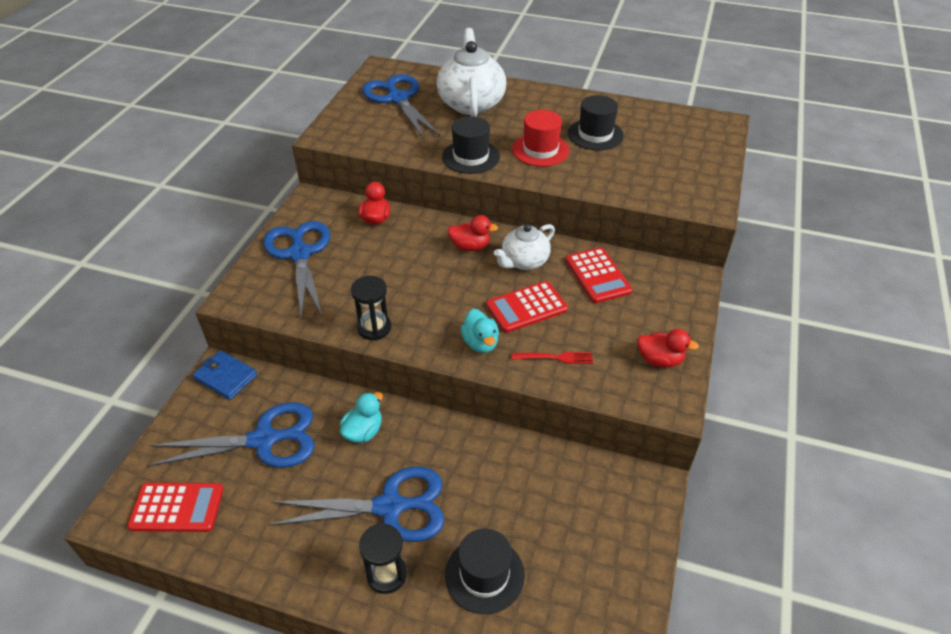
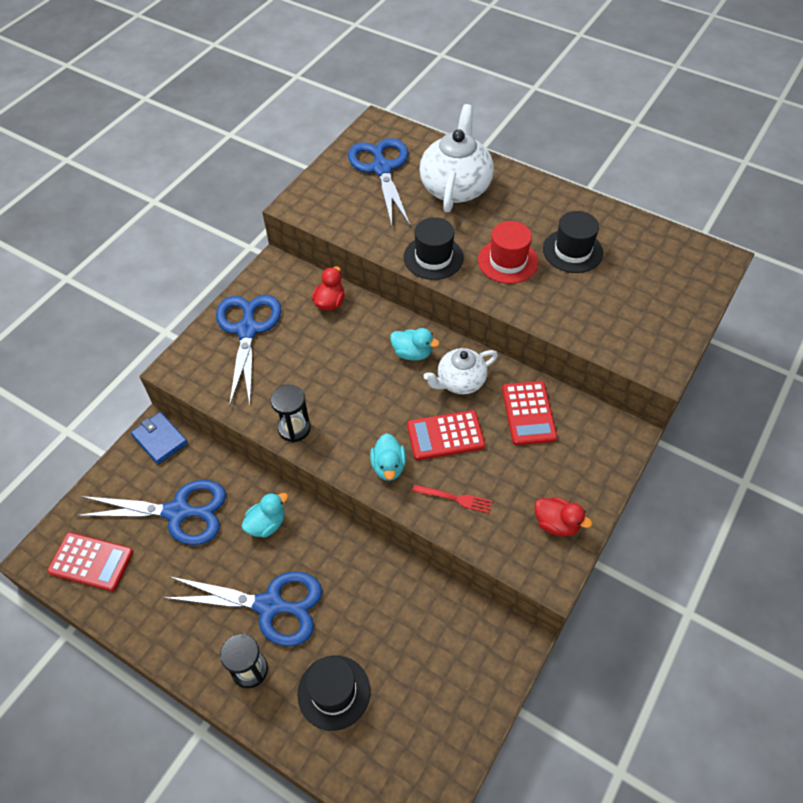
camera: 15 degrees right, 10 degrees up
red duck [447,215,498,251] -> turquoise duck [390,328,440,361]

